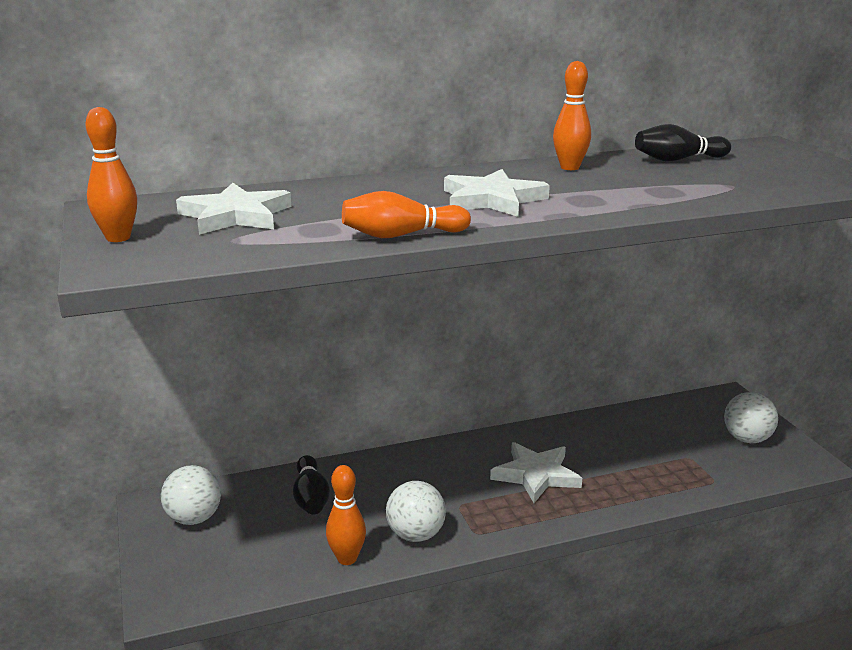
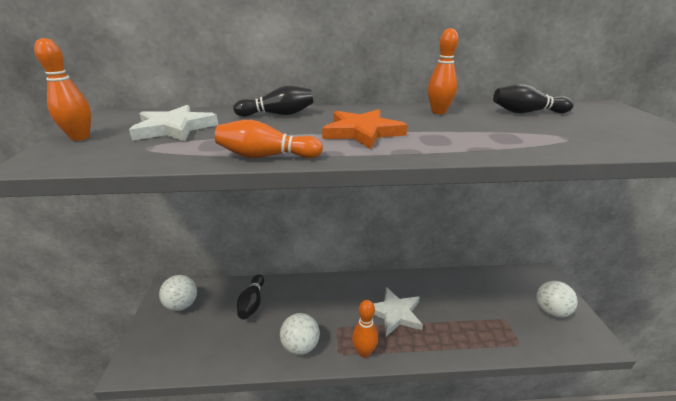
camera: 15 degrees right, 5 degrees up
orange bowling pin [326,465,366,565] -> orange bowling pin moved to [352,300,378,358]
white star [444,169,550,217] -> orange star [322,109,407,149]
none -> black bowling pin [233,86,313,117]

